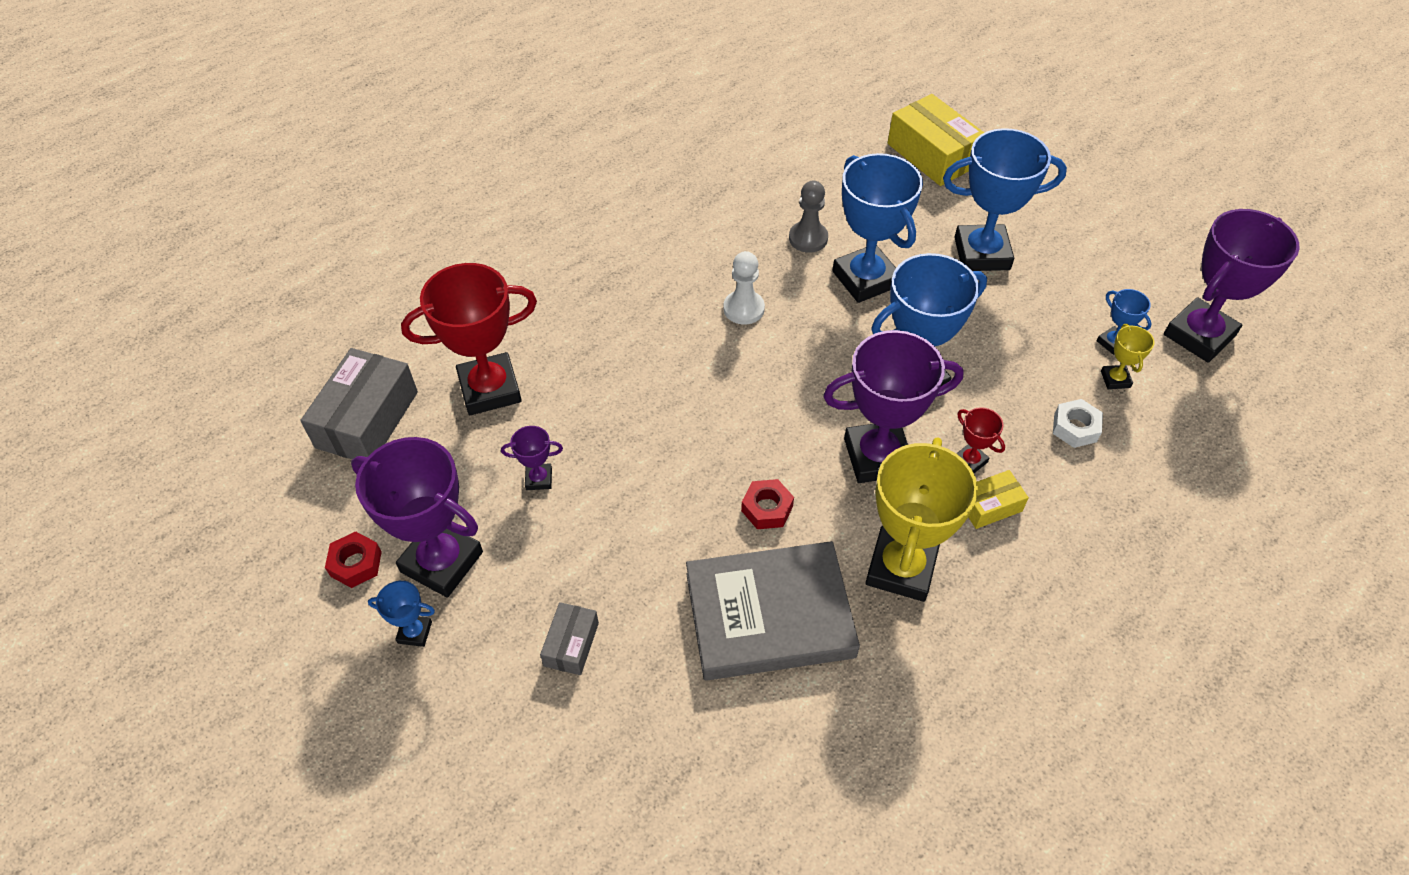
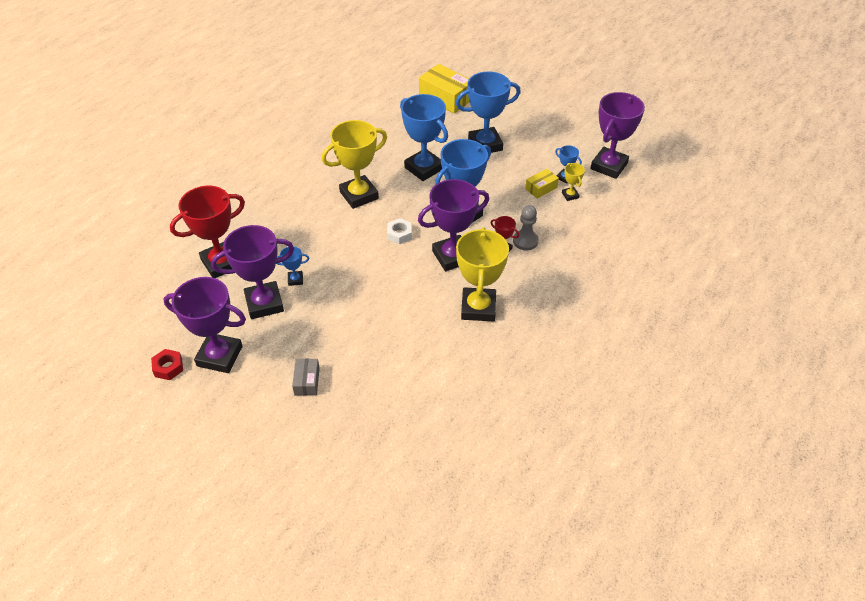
camera: 15 degrees left, 5 degrees down
grey box [300,348,418,460] -> none
blue trophy [368,581,435,647] -> blue trophy moved to [276,246,309,286]
purple trophy [501,426,563,490] -> purple trophy [211,225,294,319], size x2.23
grey book [686,541,860,680] -> none
white pawn [724,251,765,325] -> yellow trophy [321,120,387,209]
red nut [741,479,794,529] -> none
grey pawn [789,181,828,253] -> grey pawn moved to [513,205,539,250]
yellow box [968,470,1029,529] -> yellow box moved to [525,169,559,199]
white nut [1053,399,1103,448] -> white nut moved to [387,218,412,245]

